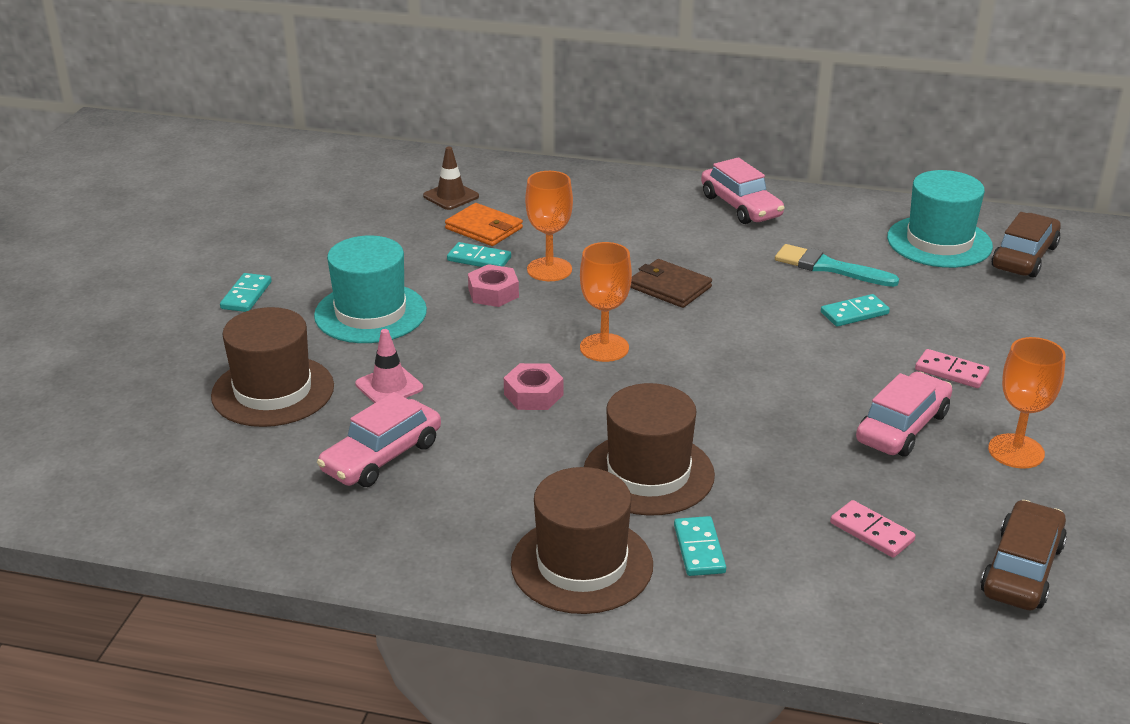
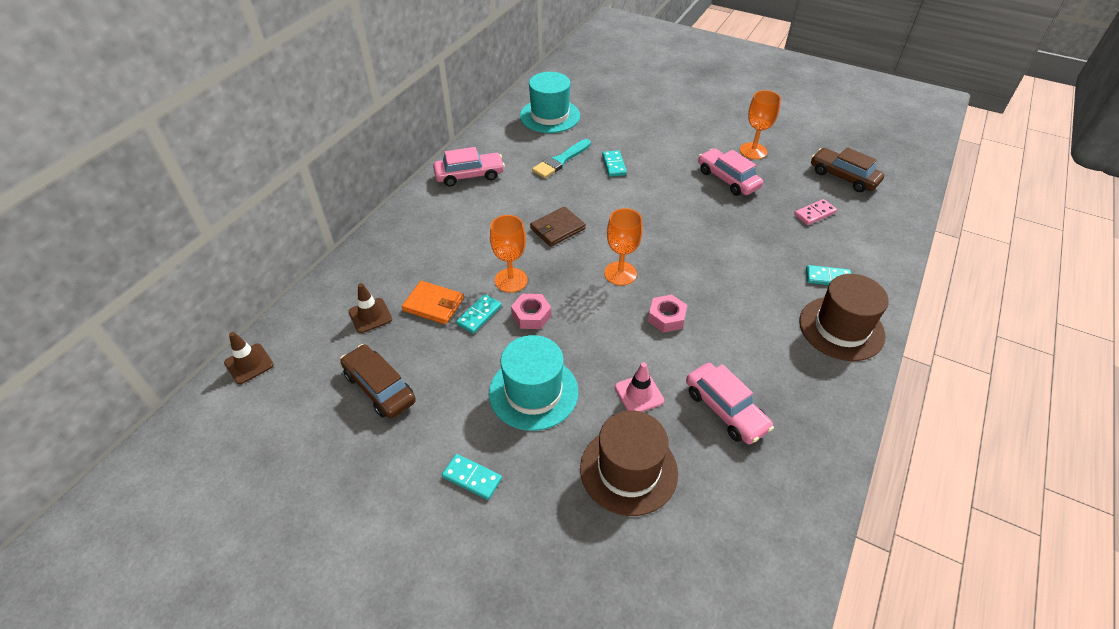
camera: 75 degrees left, 15 degrees up
orange wallet [445,203,523,246] -> orange wallet turned 60 degrees clockwise [402,281,464,324]
brown hat [584,383,715,516] -> none
pink domino [915,349,990,388] -> none
brown car [992,212,1061,278] -> brown car moved to [340,344,416,419]
none -> brown traffic cone [224,332,274,384]

